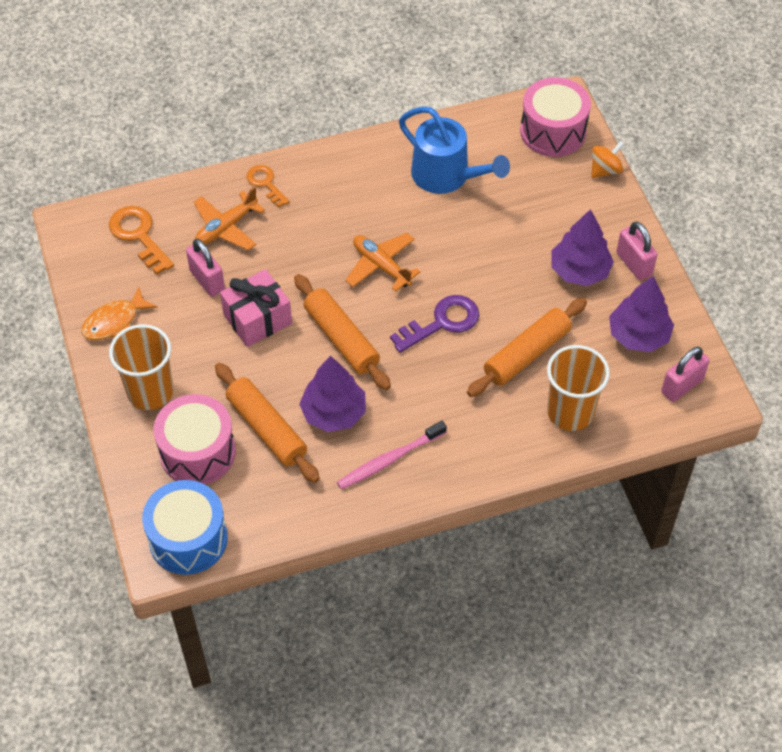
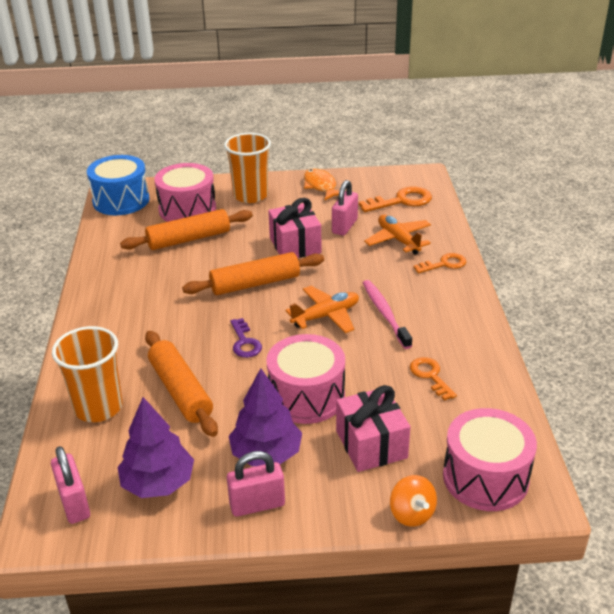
camera: 105 degrees right, 20 degrees down
pink padlock [186,239,225,297] -> pink padlock turned 45 degrees counterclockwise [332,180,358,236]
purple tree [299,356,366,432] -> none
pink toothbrush [337,421,447,490] -> pink toothbrush moved to [363,280,412,349]
purple key [390,295,479,353] -> purple key [230,318,262,358], size x0.65
blue watering can [399,107,510,194] -> orange key [410,357,457,401]
none -> pink drum [266,334,345,424]
none -> pink gift [336,385,410,472]

